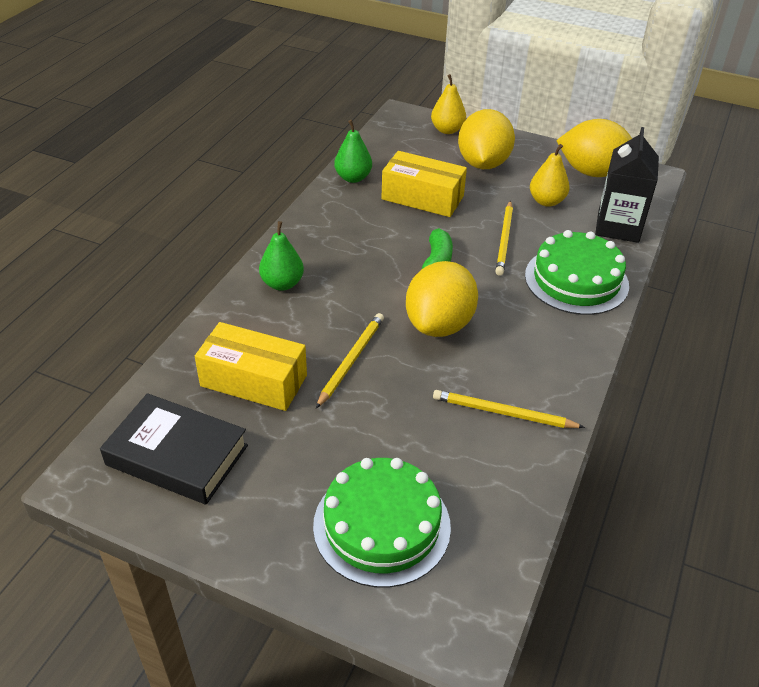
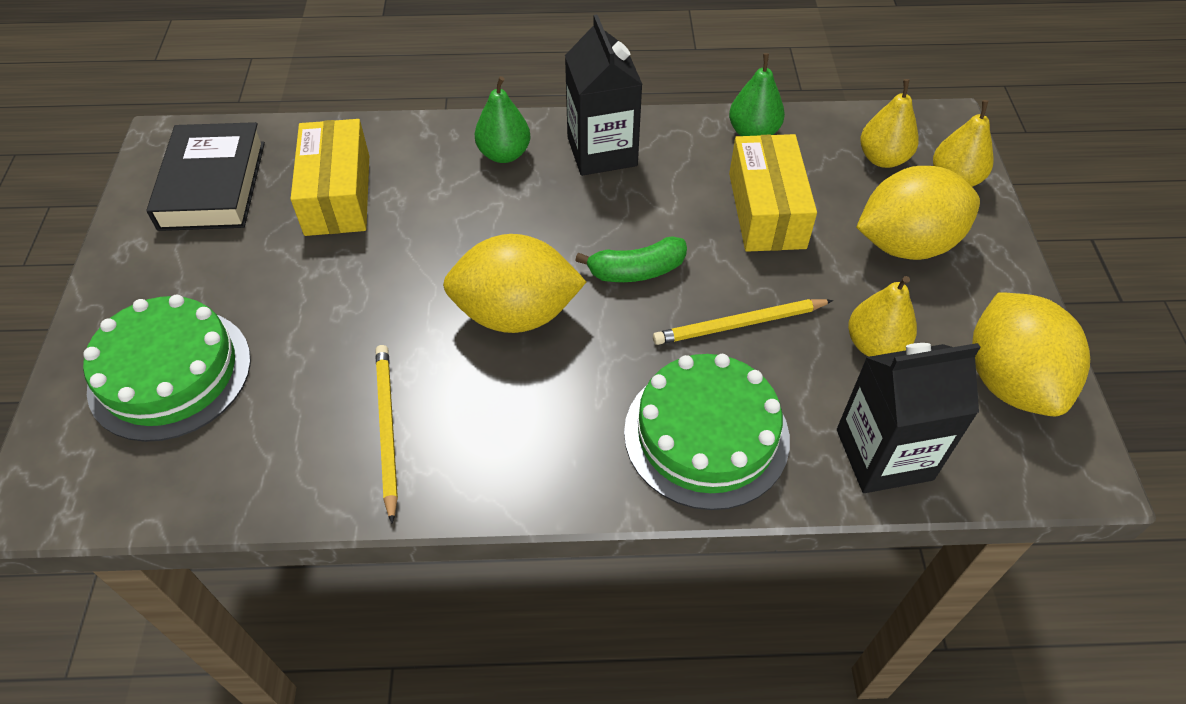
camera: 65 degrees right, 10 degrees up
yellow pencil [316,313,384,408] -> none
none -> black carton [565,14,643,176]
none -> yellow pear [860,79,919,168]

